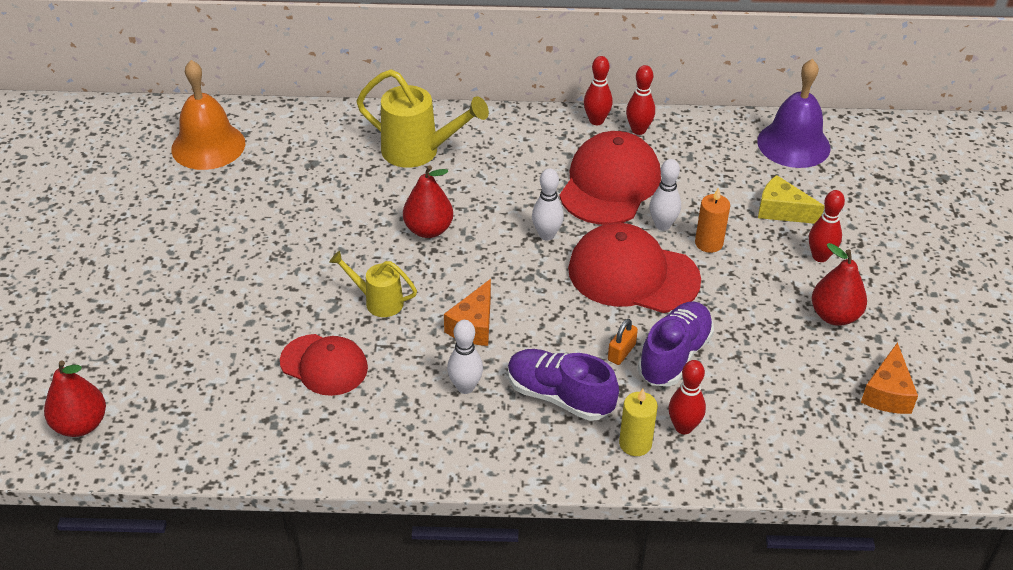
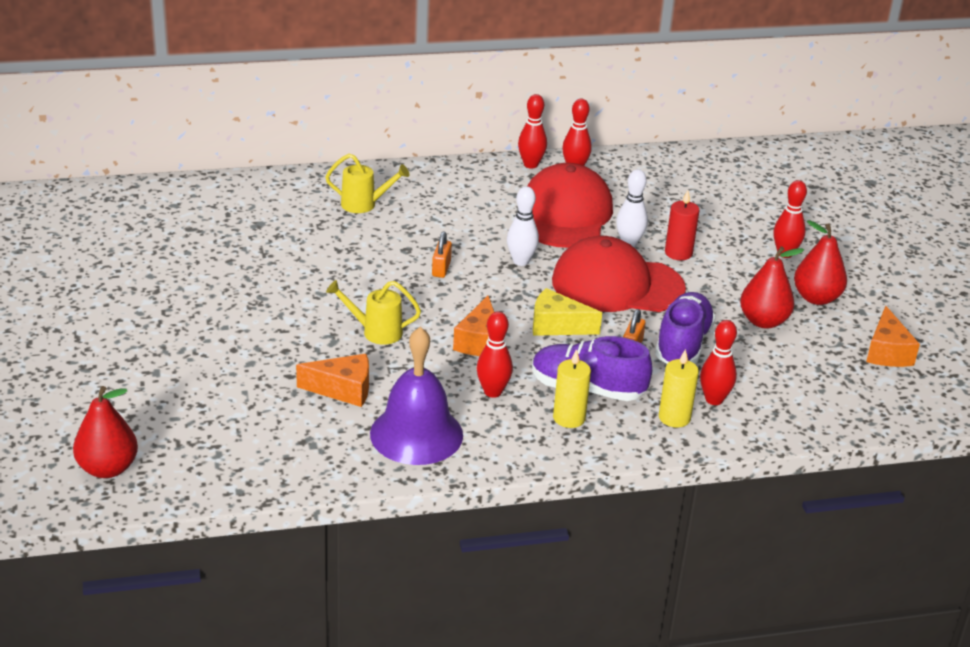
camera: 15 degrees left, 10 degrees down
orange bell [171,60,245,170] -> none
red cap [280,334,368,396] -> orange cheese [296,354,369,407]
yellow watering can [356,69,489,168] -> yellow watering can [325,154,410,213], size x0.59
red pear [403,165,453,238] -> red pear moved to [740,246,804,329]
white bowling pin [447,320,483,394] -> red bowling pin [477,311,513,398]
orange candle [695,187,730,253] -> red candle [665,190,699,260]
purple bell [757,59,830,168] -> purple bell moved to [370,327,463,465]
yellow cheese [758,175,825,224] -> yellow cheese moved to [533,288,602,336]
none -> orange padlock [432,231,452,278]
none -> yellow candle [553,349,591,428]

